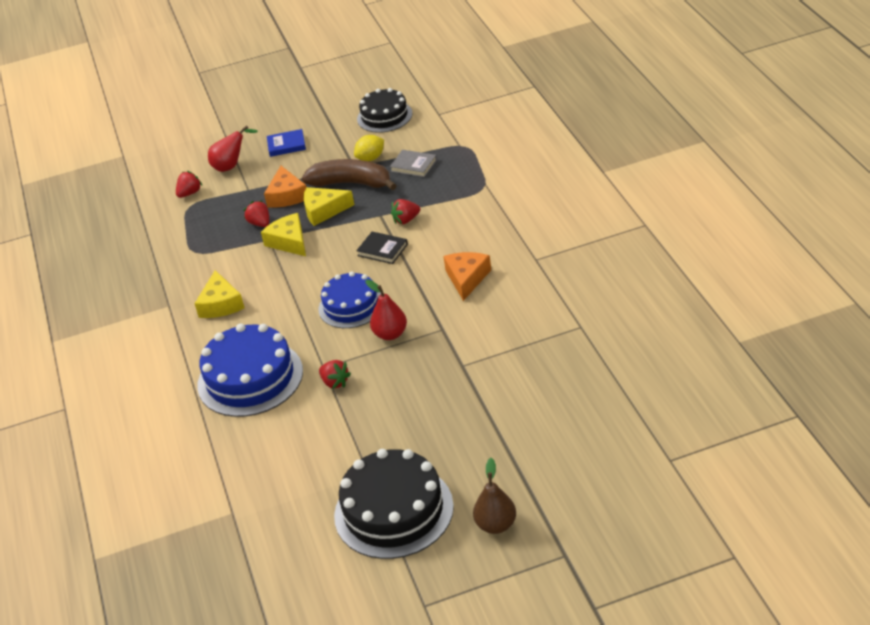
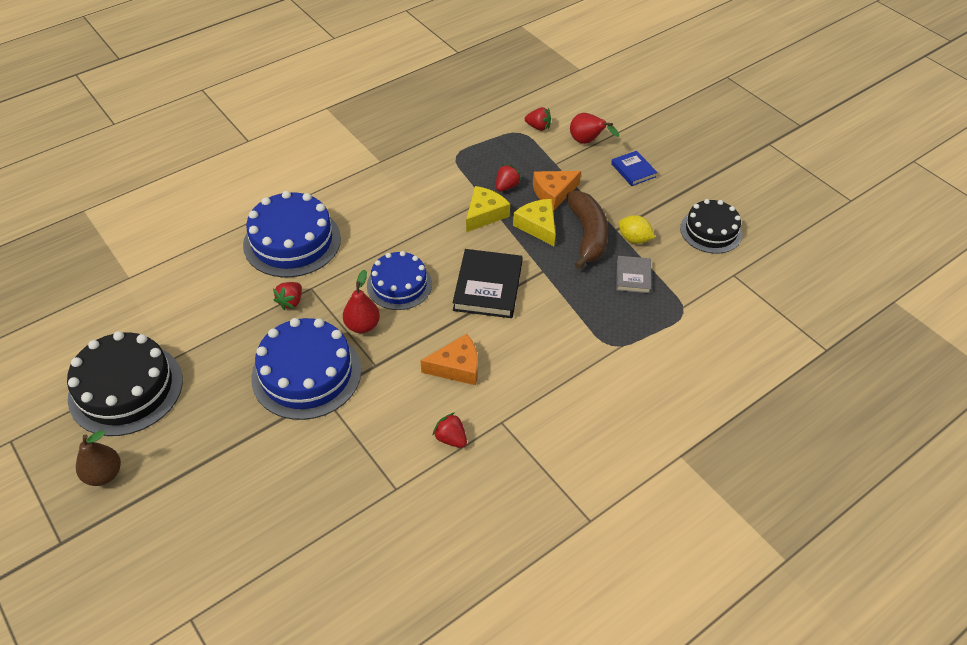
camera: 65 degrees right, 10 degrees up
yellow cheese [194,270,244,318] -> none
black book [356,232,408,264] -> black book [453,249,523,318], size x1.76
red strawberry [391,199,420,224] -> red strawberry moved to [432,413,467,448]
none -> blue cake [251,318,361,420]

